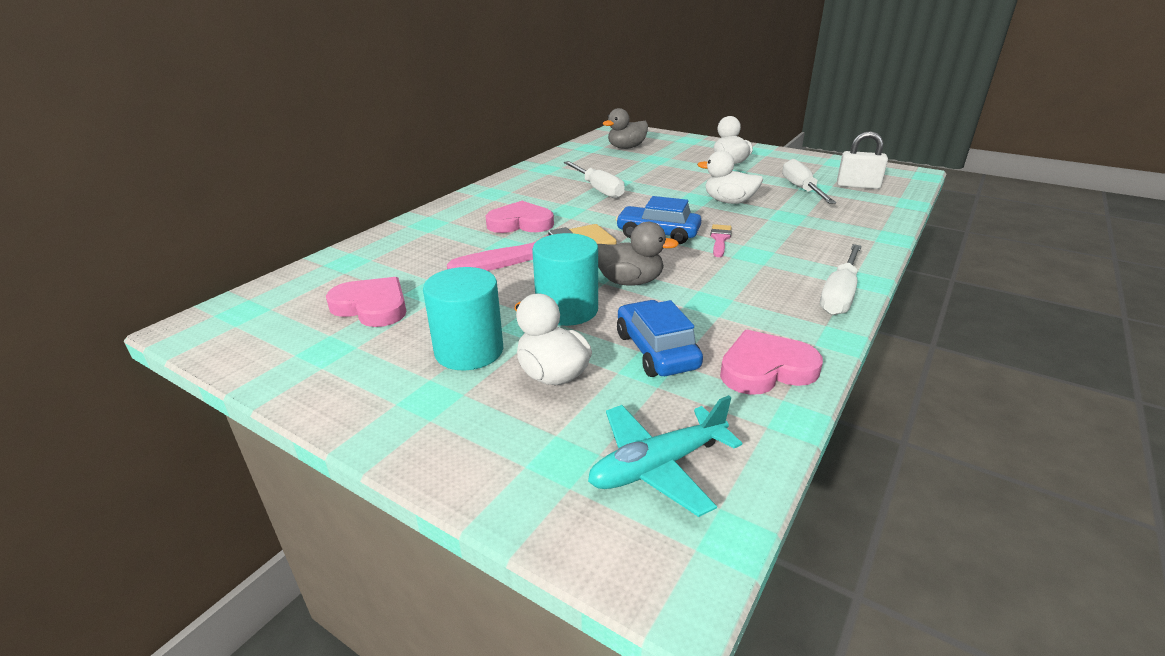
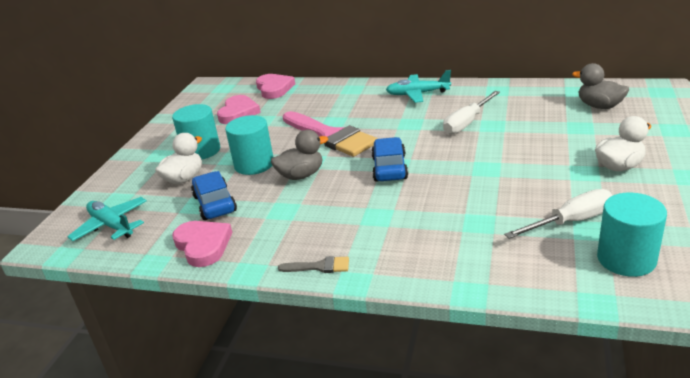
camera: 75 degrees right, 0 degrees up
pink heart [486,201,554,233] -> pink heart moved to [256,74,295,99]
grey duck [597,222,679,286] -> grey duck turned 105 degrees counterclockwise [271,130,328,180]
blue car [617,300,703,377] -> blue car turned 75 degrees counterclockwise [191,171,237,220]
white duck [697,151,763,204] -> none
pink brush [710,224,732,257] -> none
white screwdriver [820,244,862,315] -> grey brush [278,256,349,273]
white padlock [837,131,888,189] -> turquoise cylinder [597,193,667,277]
none -> turquoise plane [386,70,451,103]

